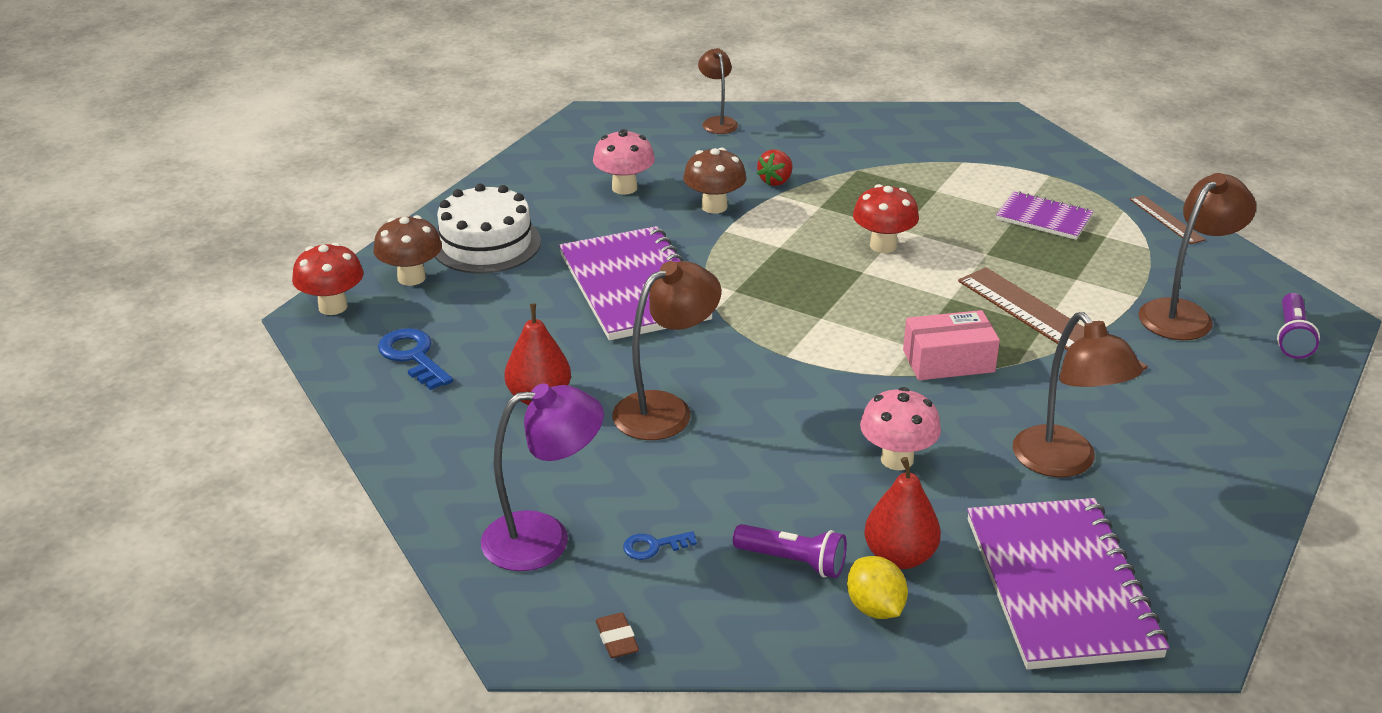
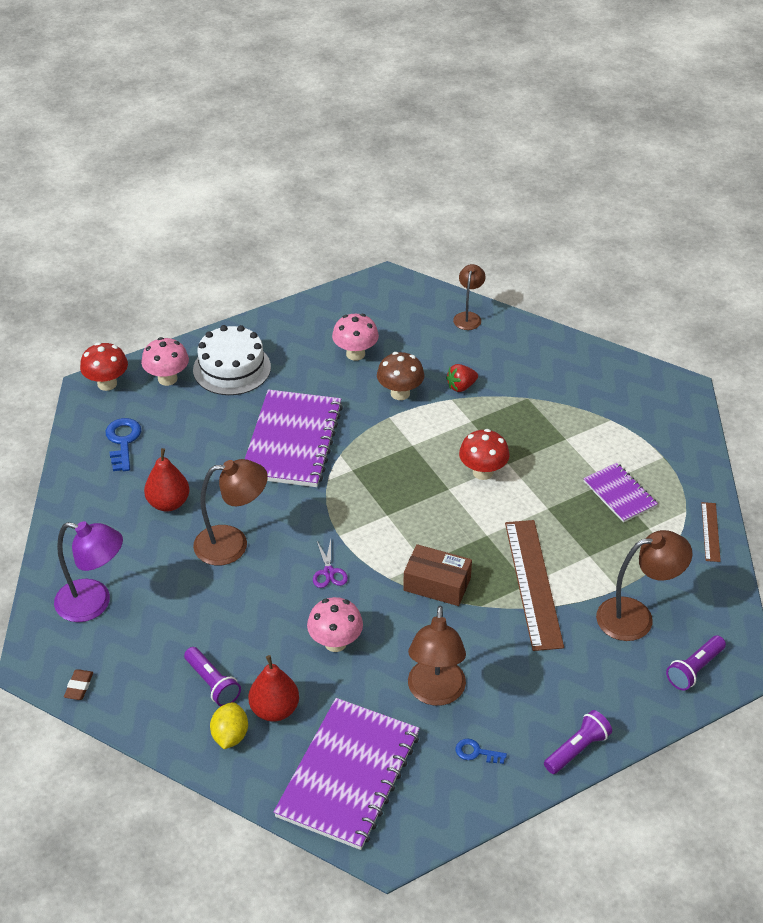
camera: 30 degrees right, 10 degrees up
brown mushroom [373,215,442,286] -> pink mushroom [141,337,189,386]
blue key [623,531,697,560] -> blue key moved to [456,739,507,764]
pink box [903,310,1000,380] -> brown box [403,544,472,606]
none -> purple scissors [313,540,348,588]
none -> purple flashlight [544,710,612,774]

